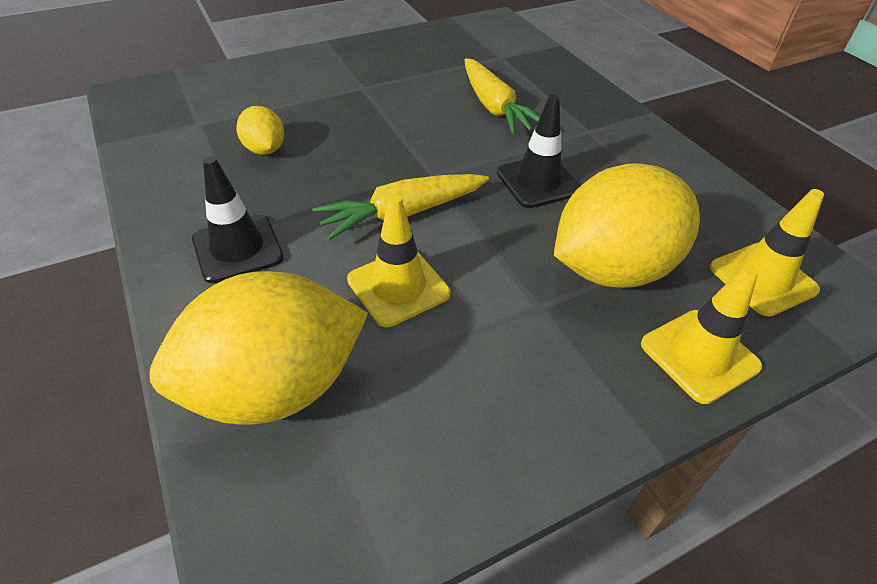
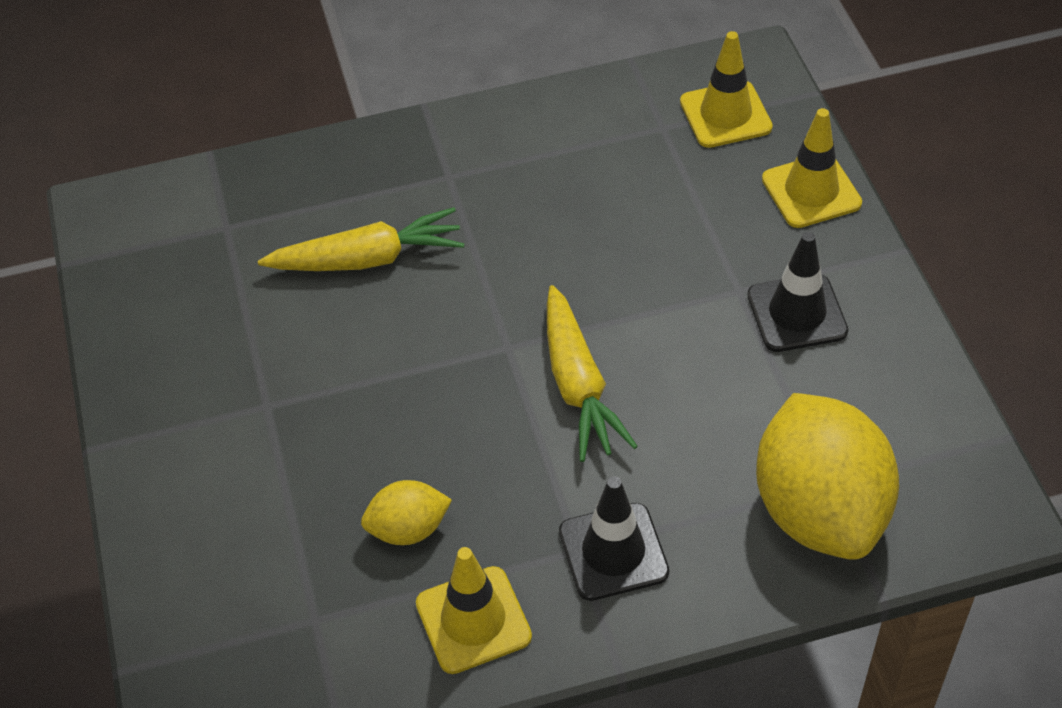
camera: 75 degrees left, 5 degrees up
yellow traffic cone [347,195,450,327] -> yellow traffic cone moved to [416,547,532,674]
black traffic cone [497,94,581,208] -> black traffic cone moved to [747,232,848,352]
yellow lemon [554,163,700,288] -> none

